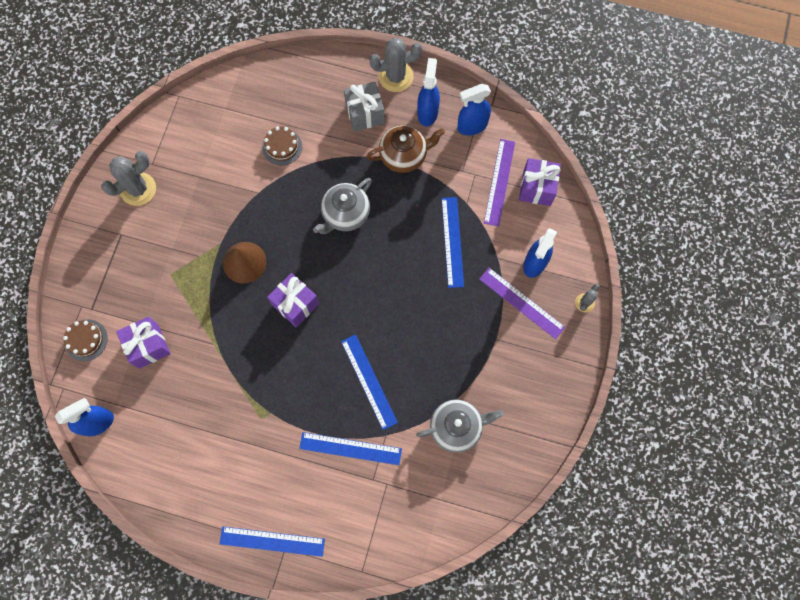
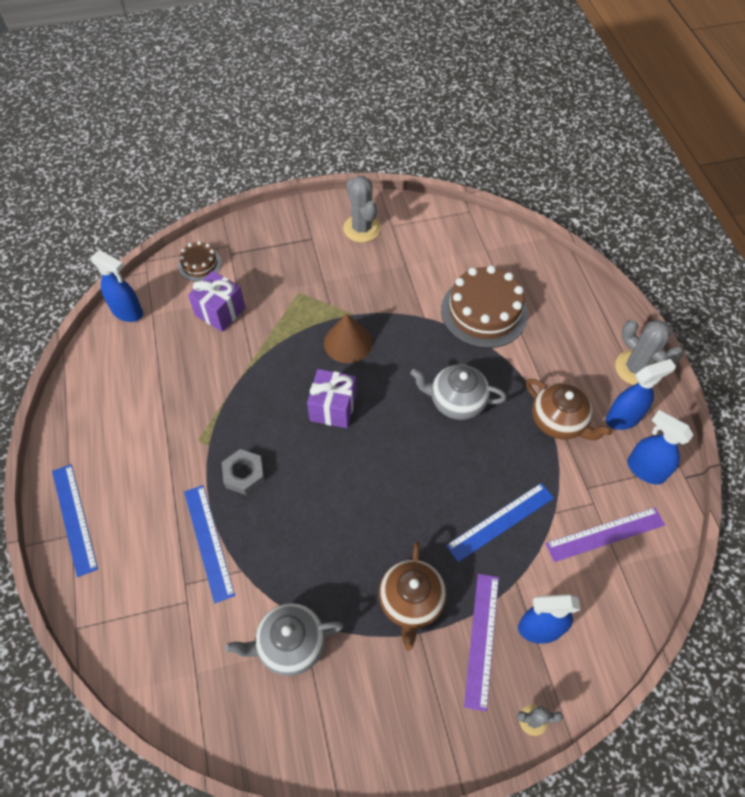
camera: 60 degrees right, 15 degrees down
grey cactus [101,151,156,206] -> grey cactus turned 45 degrees clockwise [343,176,381,242]
brown cake [262,126,302,165] -> brown cake [441,265,528,348], size x1.93
blue ruler [341,335,398,430] -> none
grey gift [344,82,385,132] -> none
grey teapot [416,399,504,453] -> grey teapot turned 120 degrees clockwise [225,603,343,676]
purple gift [519,158,561,206] -> none
none -> grey nut [222,449,265,495]
none -> brown teapot [379,541,447,651]

